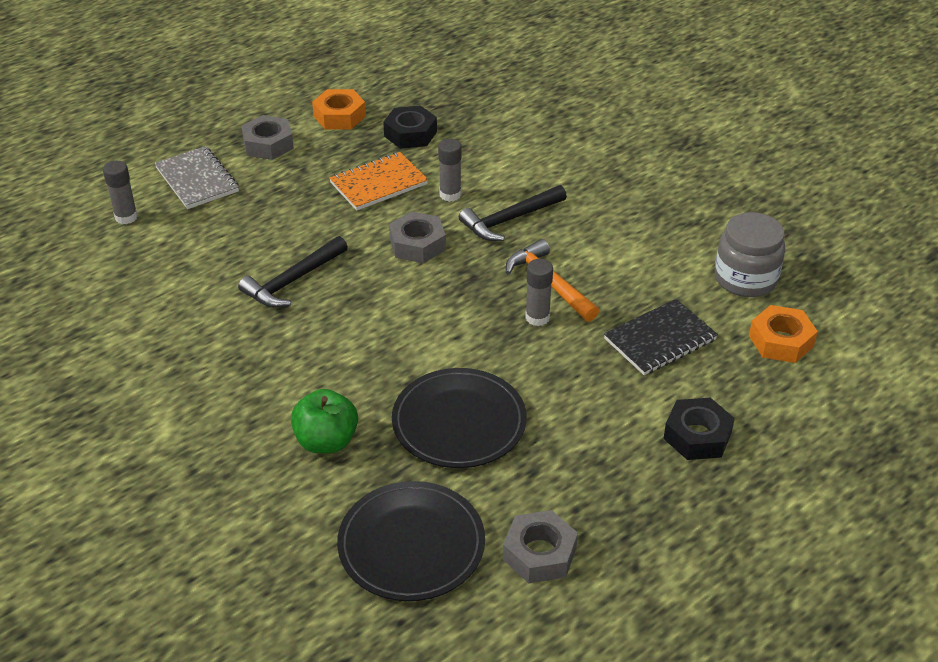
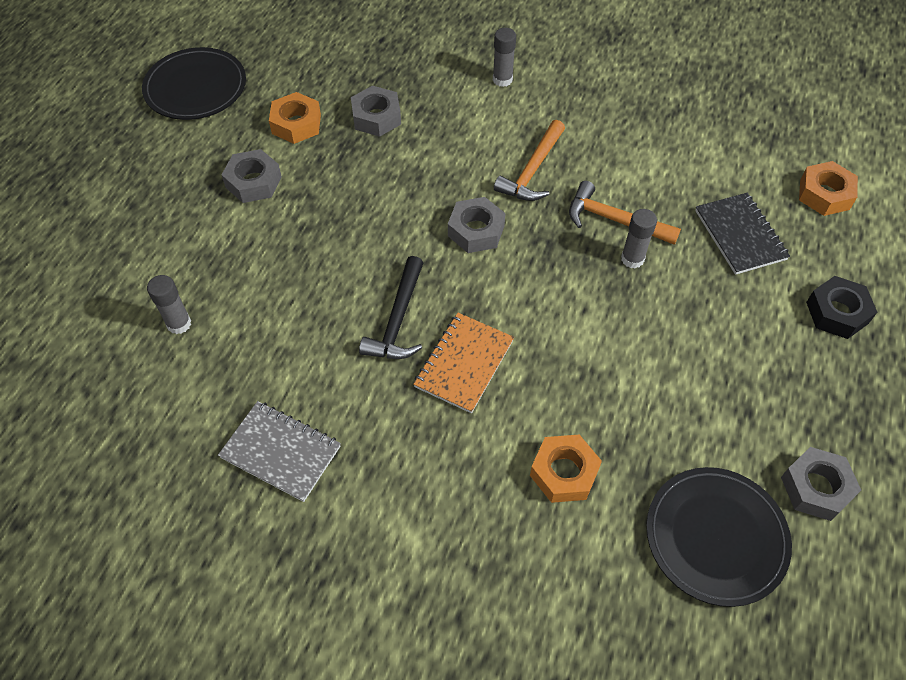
camera: 30 degrees left, 15 degrees up
grey notebook [155,146,239,209] -> grey notebook moved to [218,401,341,502]
green apple [291,389,358,454] -> orange nut [530,434,602,503]
orange notebook [329,152,428,211] -> orange notebook moved to [413,313,514,413]
black nut [383,105,437,149] -> grey nut [351,86,401,137]
black plate [392,368,527,468] -> black plate moved to [142,47,246,120]
grey glue stick [438,139,462,202] -> grey glue stick moved to [493,28,516,87]
black hammer [459,185,567,241] -> orange hammer [494,120,565,201]
black notebook [604,299,718,375] -> black notebook turned 45 degrees counterclockwise [695,193,790,275]
grey jar [715,212,785,297] -> none

